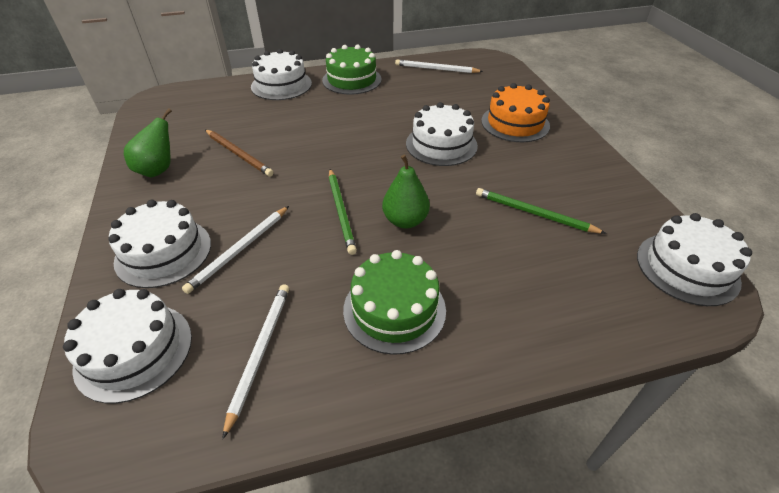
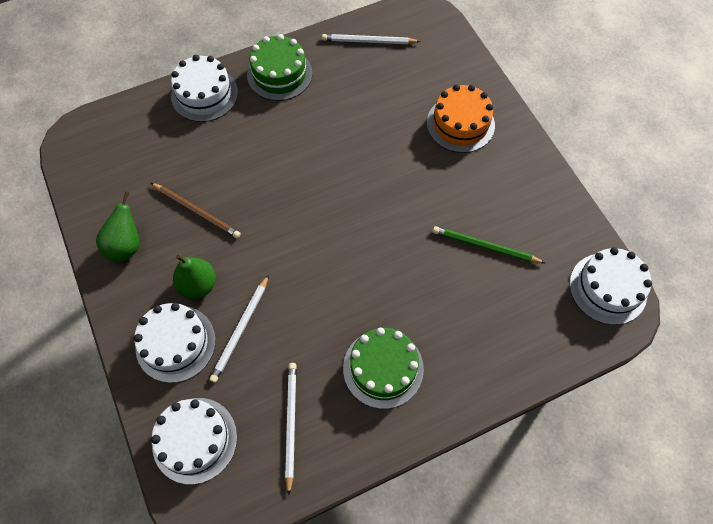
camera: 10 degrees left, 20 degrees up
green pencil [329,169,357,255] -> none
green pear [382,155,430,228] -> green pear moved to [173,255,216,299]
white cake [406,102,478,166] -> none

